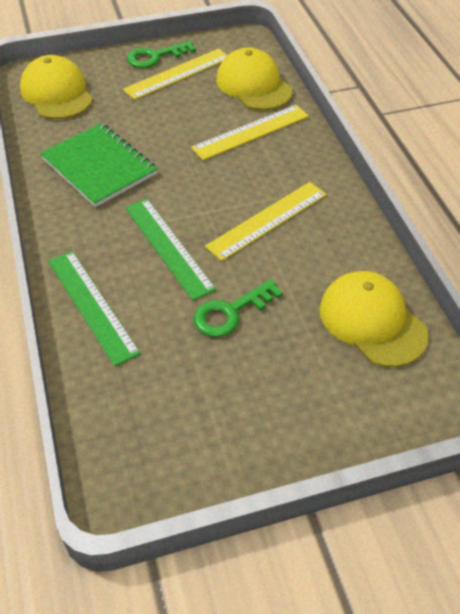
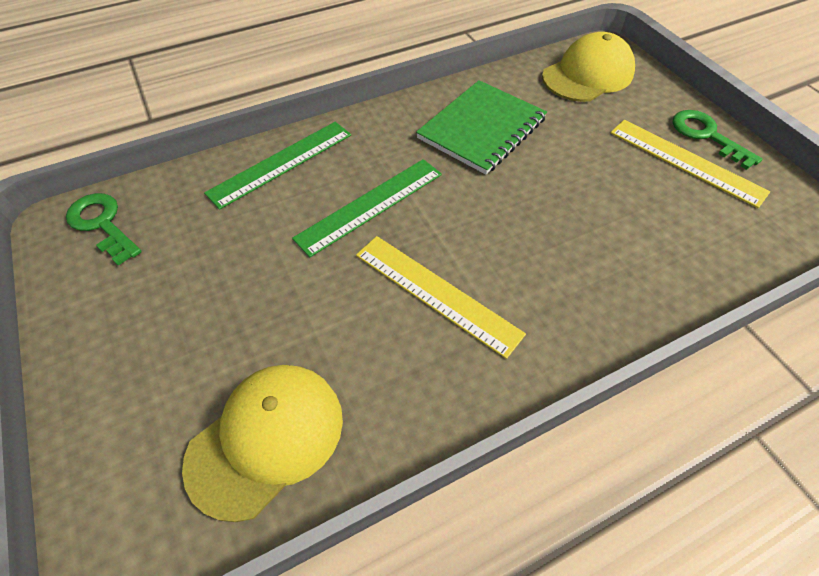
camera: 80 degrees right, 5 degrees up
yellow ruler [191,105,309,160] -> none
green key [193,279,283,337] -> green key moved to [66,193,142,266]
yellow cap [216,47,293,110] -> none

